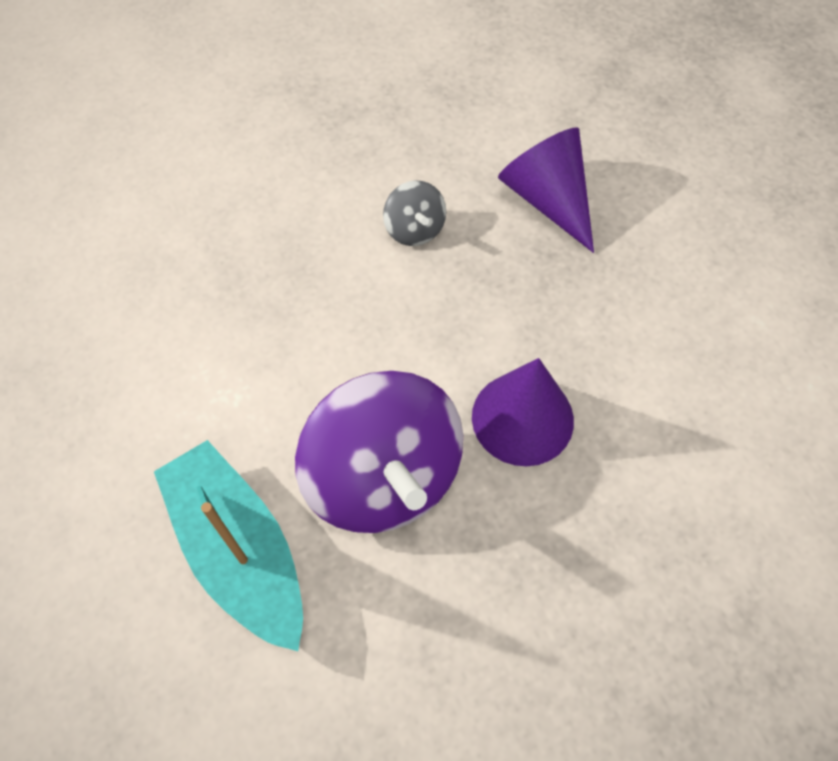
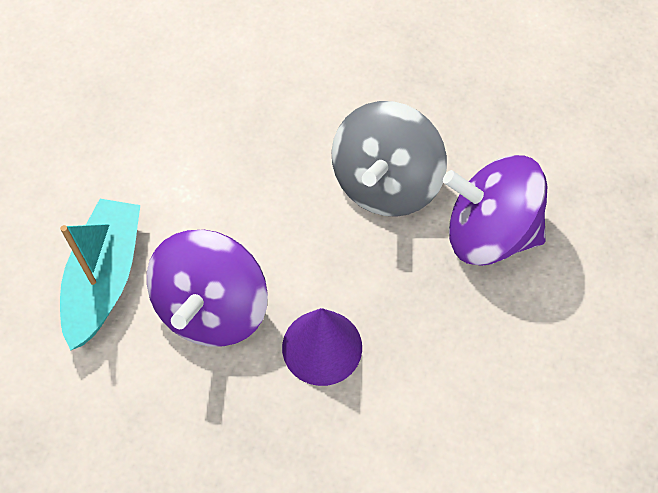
camera: 45 degrees right, 0 degrees up
grey spinning top [383,180,446,246] -> grey spinning top [331,101,447,217], size x2.21
purple cone [498,127,594,253] -> purple spinning top [443,155,547,266]

